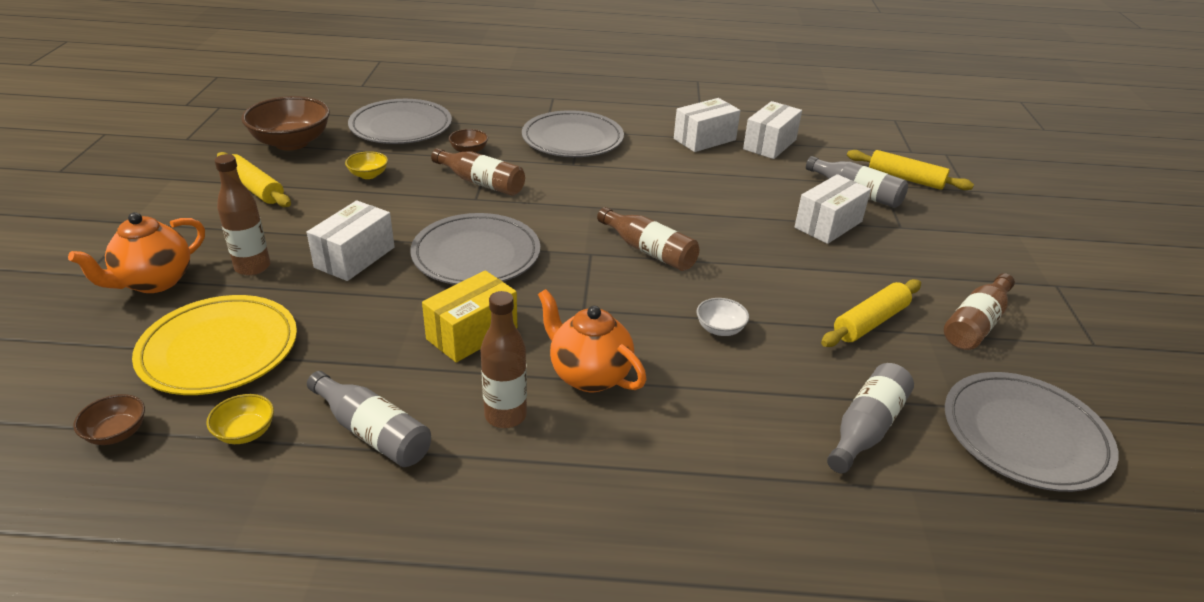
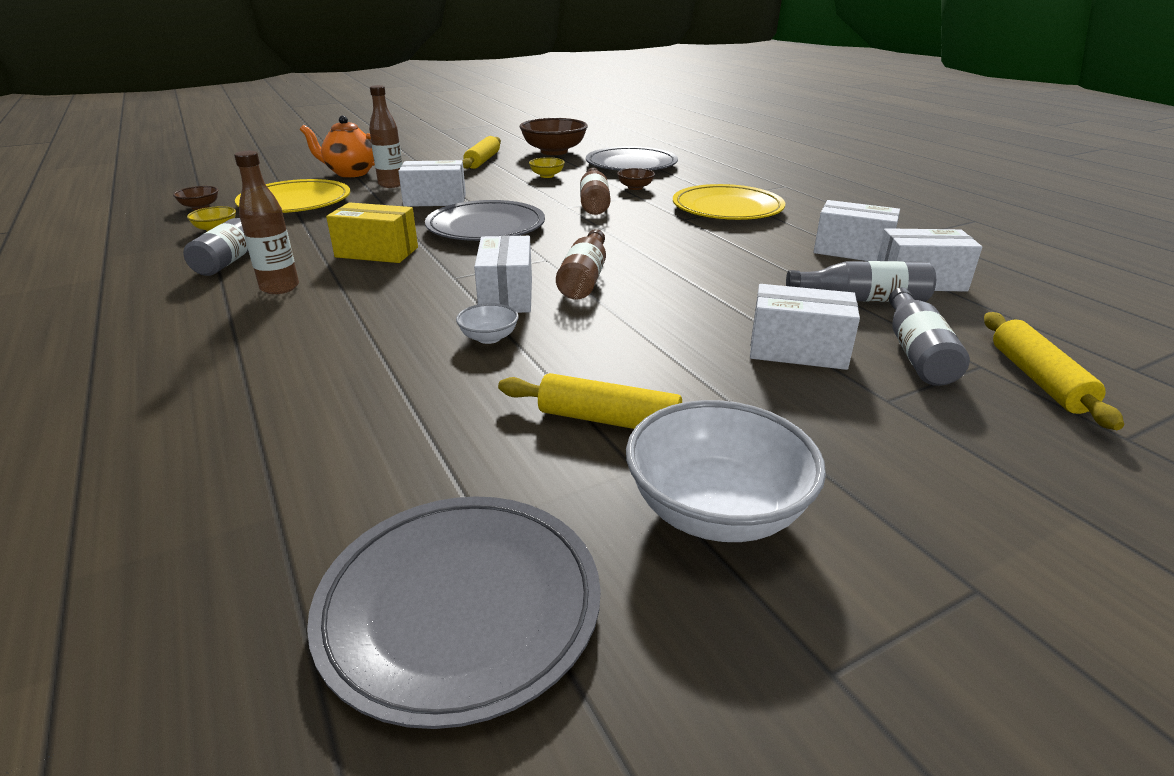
camera: 60 degrees right, 5 degrees down
grey plate [522,110,624,157] -> yellow plate [673,184,785,220]
orange teapot [538,289,647,392] -> none
grey bottle [827,363,914,473] -> grey bottle moved to [786,261,936,302]
brown bottle [944,273,1015,350] -> white bowl [626,400,826,542]
none -> white box [474,236,532,313]

